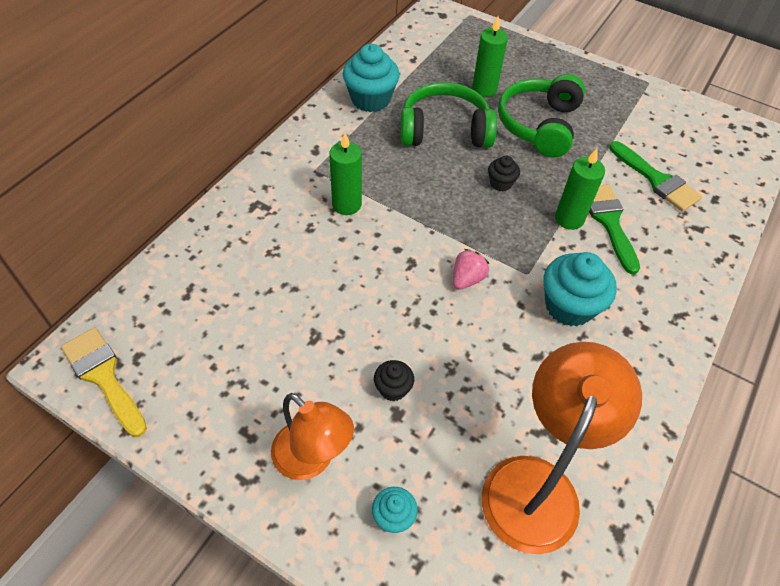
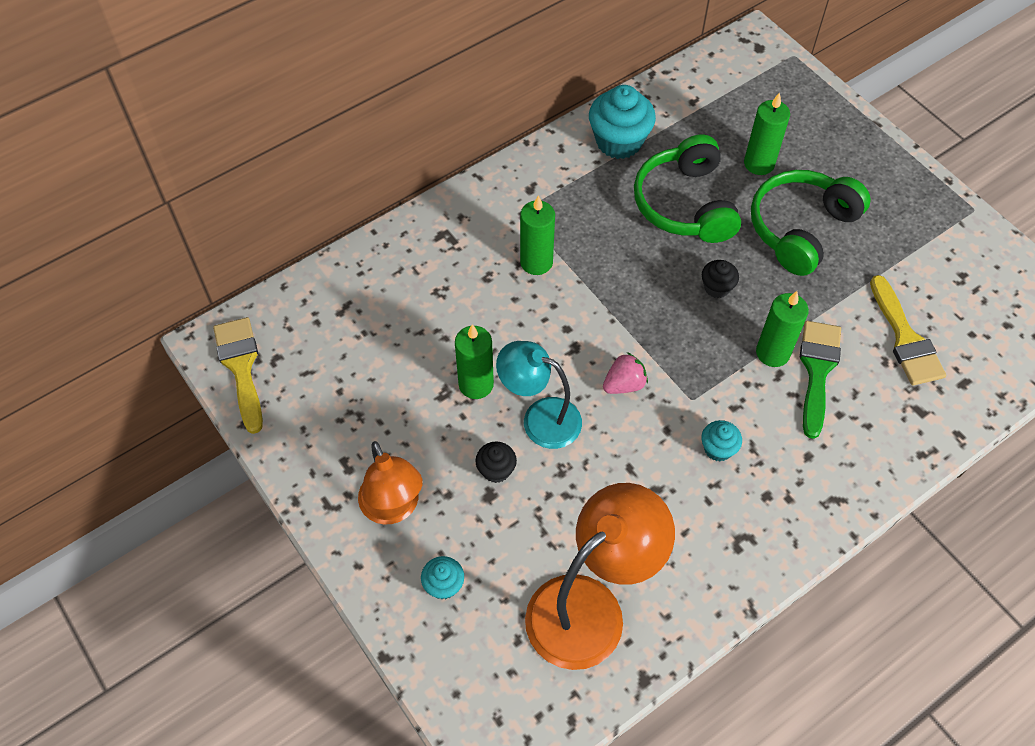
camera: 25 degrees right, 5 degrees up
green headphones [401,82,497,148] -> green headphones turned 120 degrees counterclockwise [634,135,741,243]
turquoise cupcake [544,252,617,326] -> turquoise cupcake [701,420,742,461], size x0.52
green brush [609,141,702,212] -> yellow brush [870,275,946,386]
none -> green candle [455,324,494,399]
none -> turquoise lamp [496,341,582,449]

